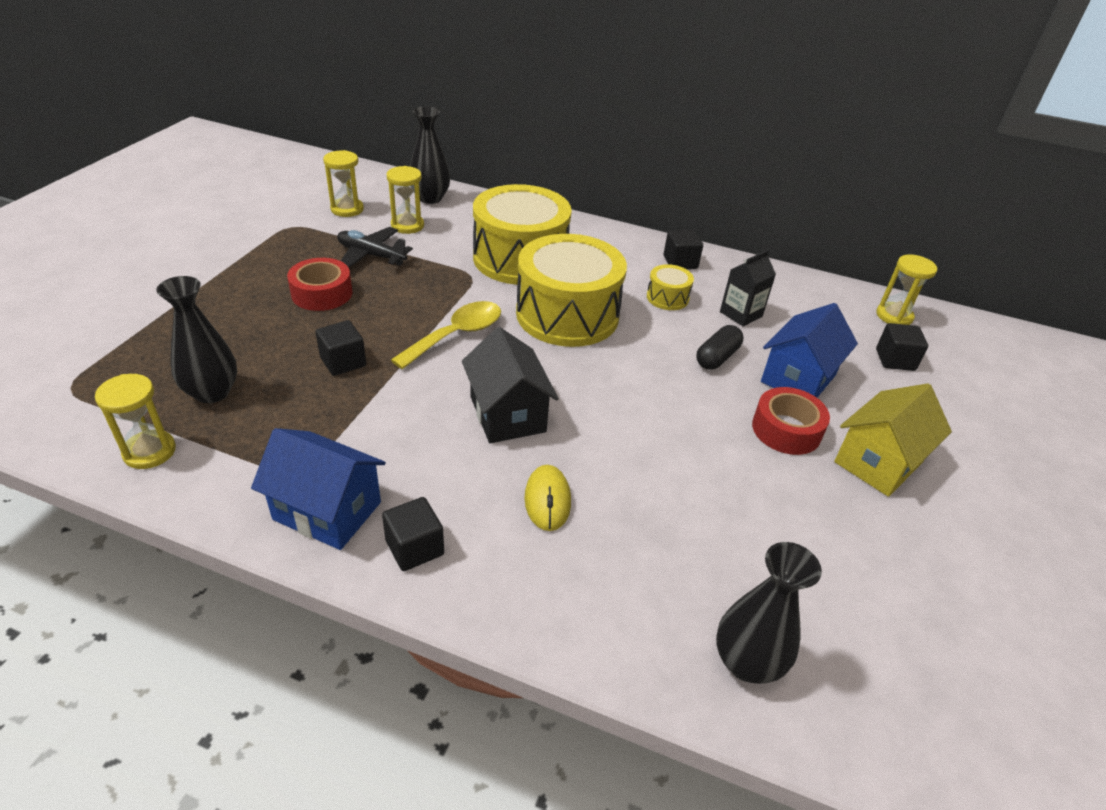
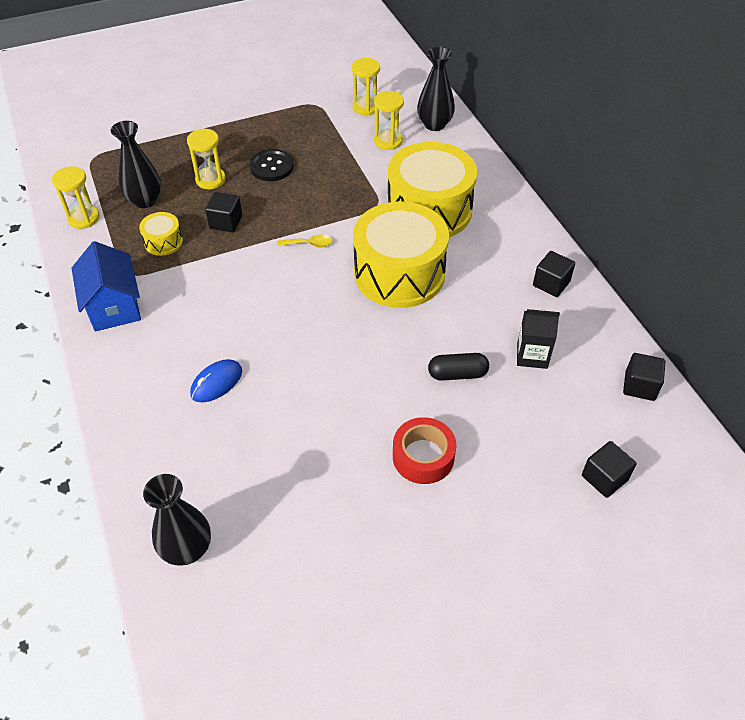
camera: 50 degrees right, 10 degrees up
red tape [287,258,352,311] -> black button [249,149,294,181]
black plane [337,227,413,268] -> none
black cube [382,497,444,571] -> black cube moved to [623,353,665,401]
yellow spoon [391,301,501,369] -> yellow spoon [277,235,333,247], size x0.52
black house [462,327,559,443] -> none
yellow mouse [524,465,571,531] -> blue mouse [190,359,242,402]
yellow drum [647,264,694,310] -> yellow drum moved to [139,212,183,256]
blue house [761,303,858,398] -> none
yellow house [834,383,952,497] -> none
yellow hourglass [876,254,937,325] -> yellow hourglass moved to [187,128,226,189]

